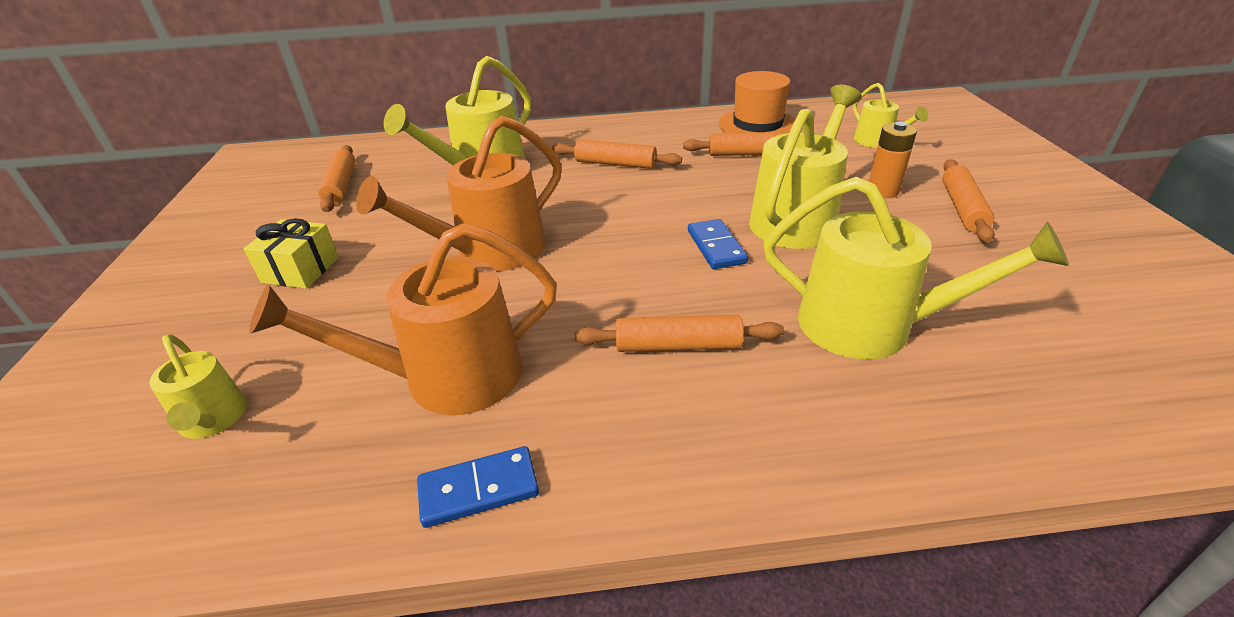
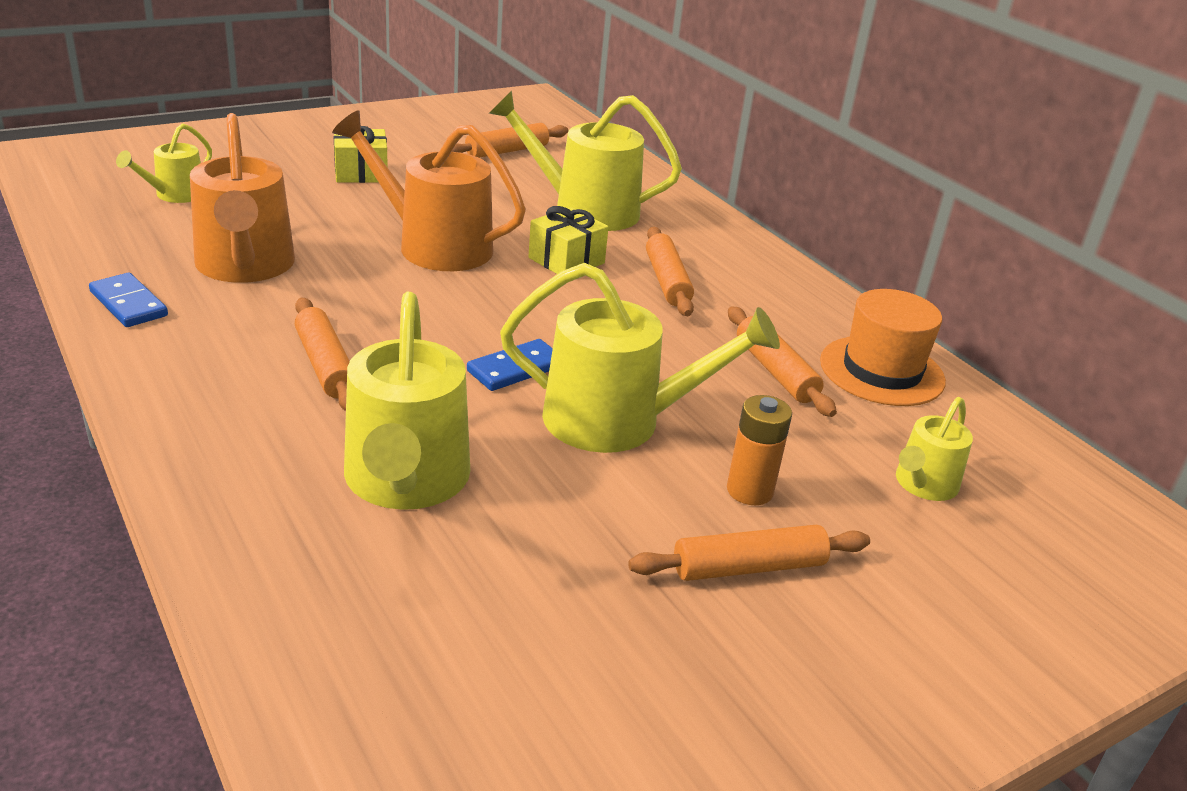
camera: 60 degrees right, 5 degrees down
orange watering can [249,223,557,415] -> orange watering can turned 150 degrees counterclockwise [190,113,295,283]
none -> yellow gift [528,206,609,274]

